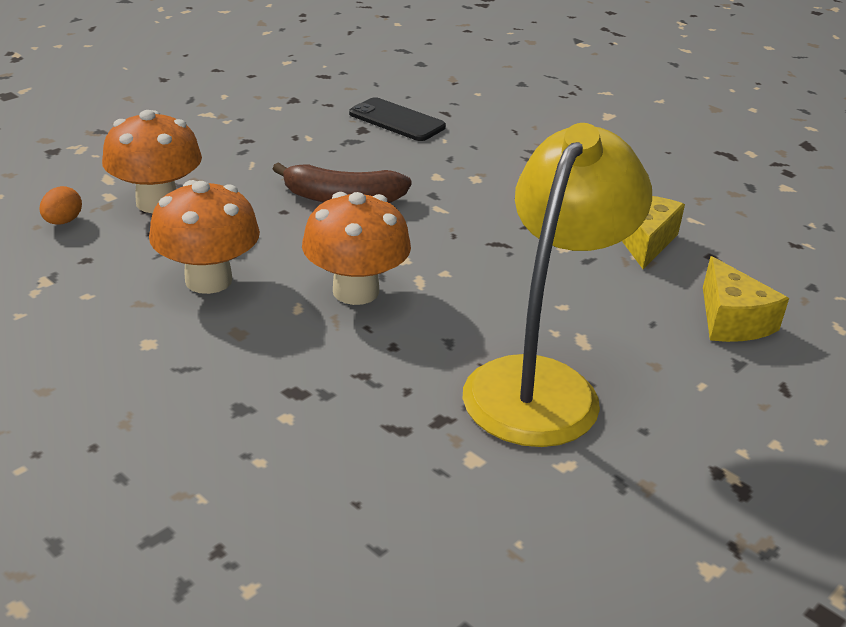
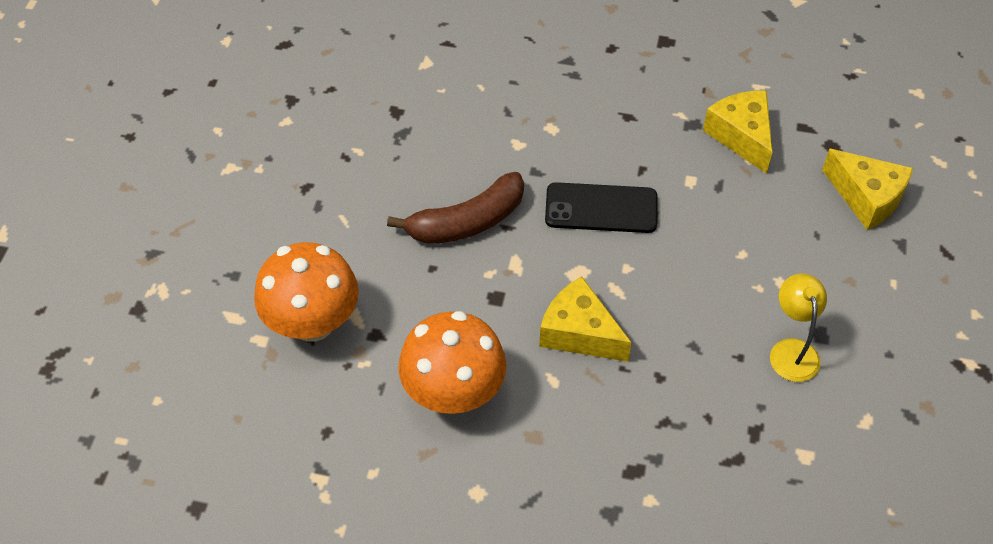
camera: 30 degrees left, 20 degrees up
orange egg [40,186,82,225] -> none
orange mushroom [302,192,411,305] -> yellow cheese [539,276,632,362]
black phone [349,97,446,141] -> black phone moved to [545,182,657,233]
yellow lamp [463,123,652,447] -> yellow lamp [770,273,827,382], size x0.43

